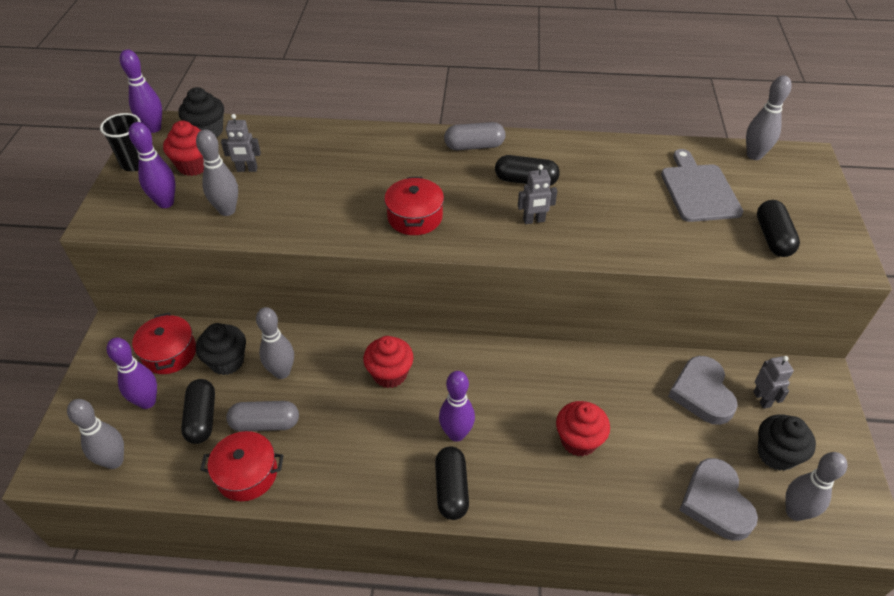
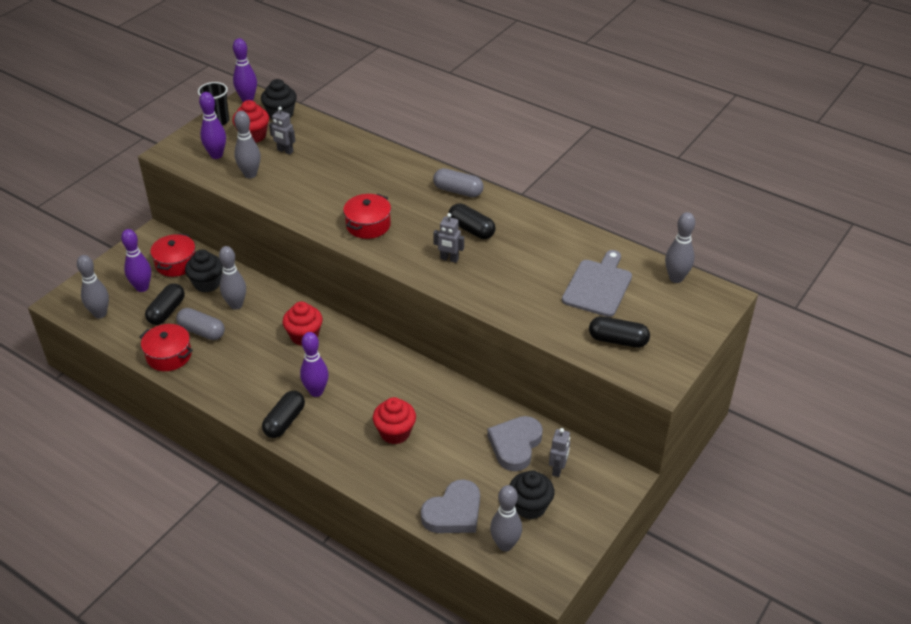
camera: 30 degrees right, 5 degrees down
grey heart [679,458,758,541] -> grey heart turned 150 degrees counterclockwise [421,479,480,533]
black capsule [757,200,800,257] -> black capsule turned 75 degrees clockwise [589,316,650,348]

